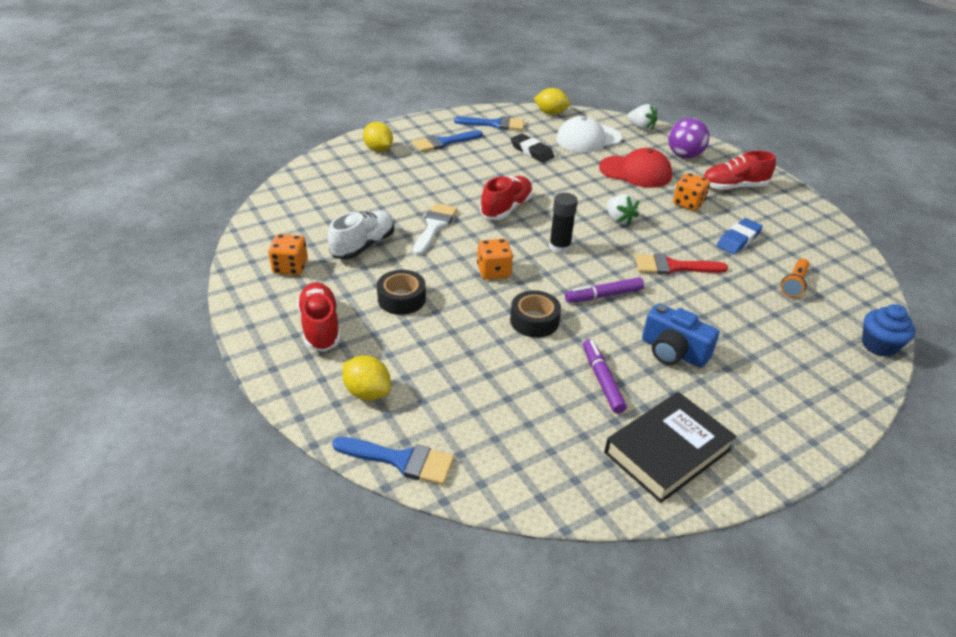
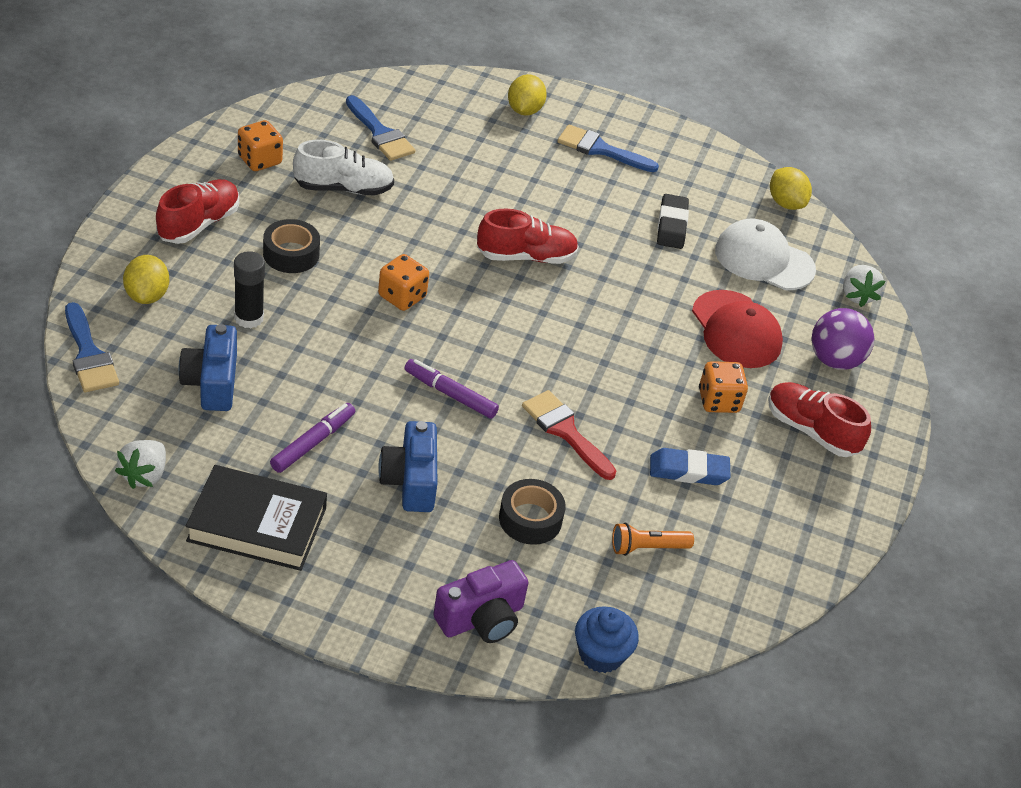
camera: 45 degrees right, 5 degrees up
white brush [413,203,457,255] -> none
blue brush [454,116,524,130] -> blue brush moved to [346,95,415,161]
black tape [510,291,561,338] -> black tape moved to [499,479,566,545]
black glue stick [549,193,578,254] -> black glue stick moved to [234,251,265,329]
white strawberry [607,194,639,226] -> white strawberry moved to [115,440,166,489]
none -> blue camera [179,324,237,411]
none -> purple camera [433,560,528,643]

